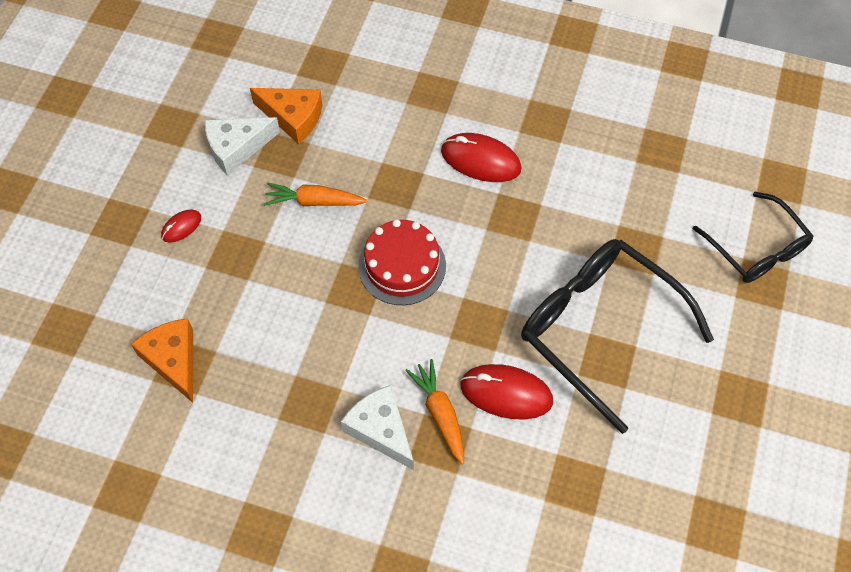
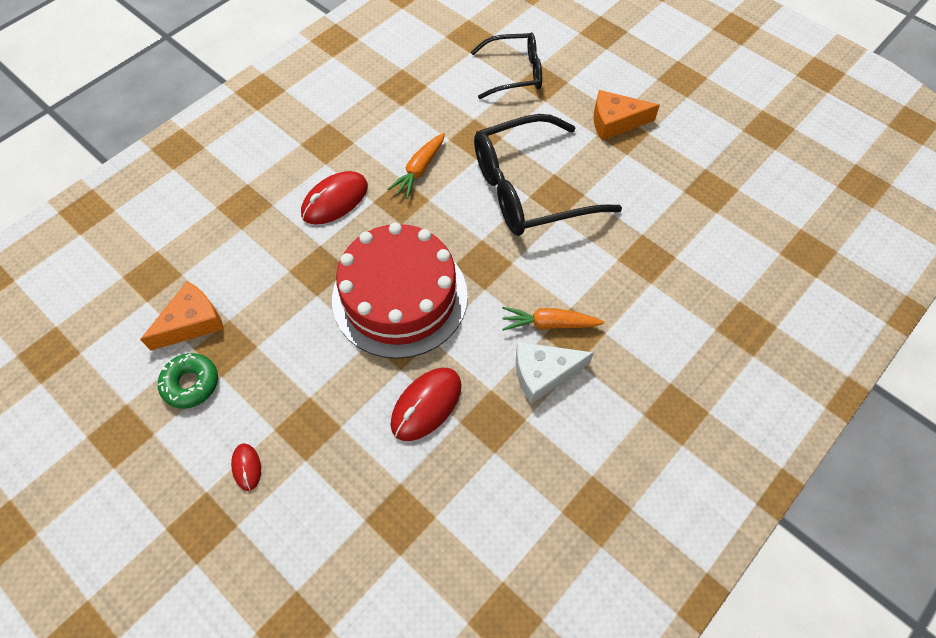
camera: 65 degrees left, 0 degrees up
orange cheese [131,318,193,403] -> orange cheese moved to [594,90,660,140]
white cheese [205,117,280,175] -> green donut [158,353,218,409]
orange carrot [264,182,367,206] -> orange carrot moved to [387,133,445,199]
red cake [358,219,446,305] -> red cake [332,222,468,359], size x1.65
red mouse [460,364,553,420] -> red mouse moved to [391,368,461,441]

